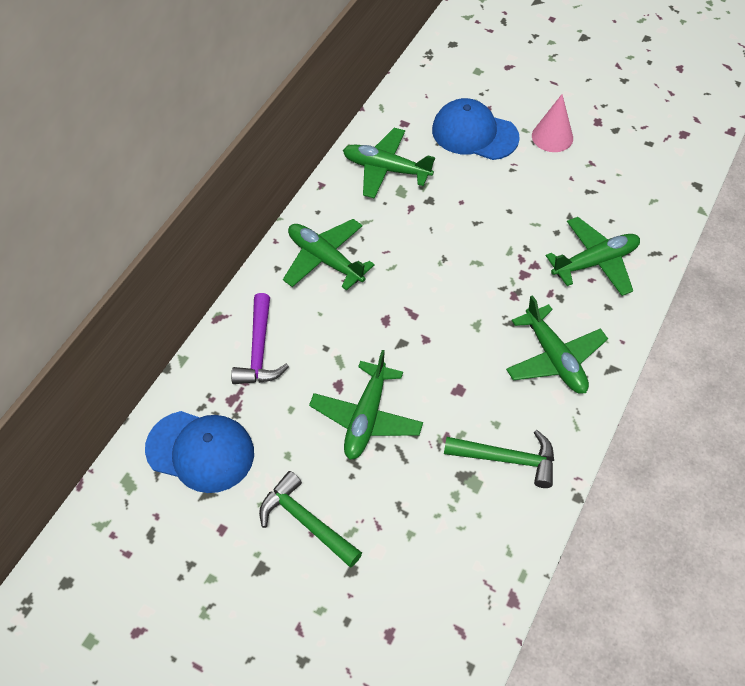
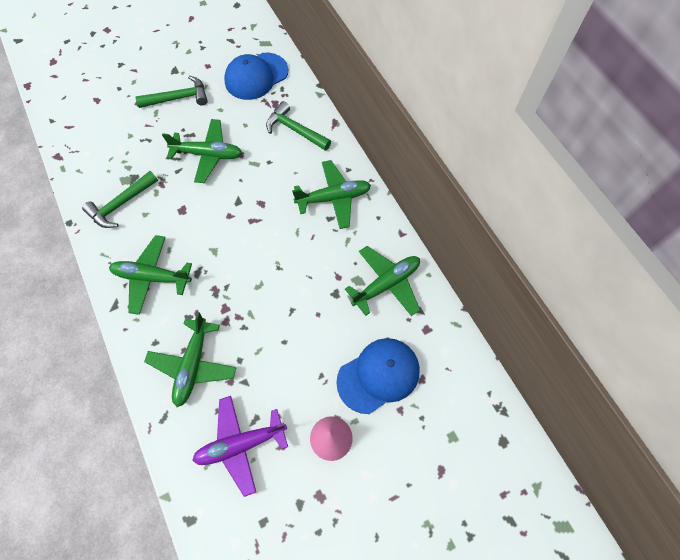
camera: 125 degrees right, 10 degrees up
purple hammer [231,293,289,384] -> green hammer [266,101,331,151]
green plane [309,350,423,459] -> green plane turned 135 degrees clockwise [162,119,242,183]
none -> purple plane [192,396,288,497]

